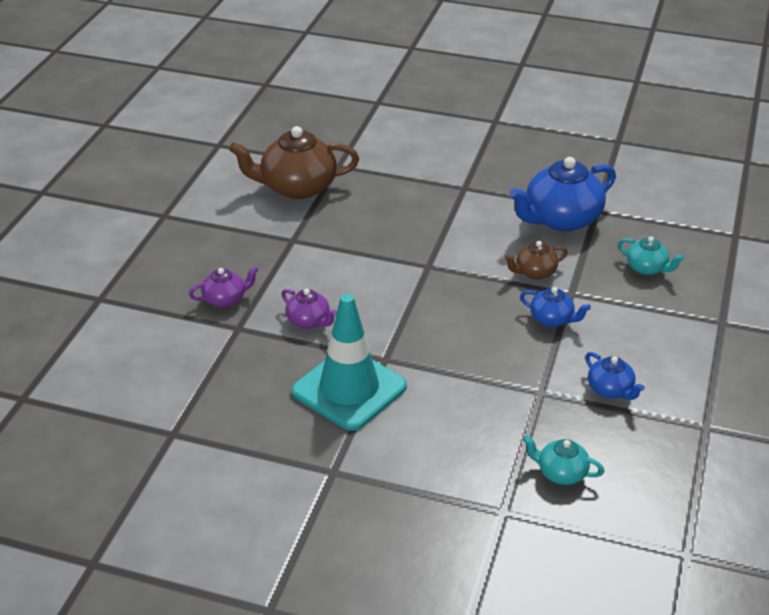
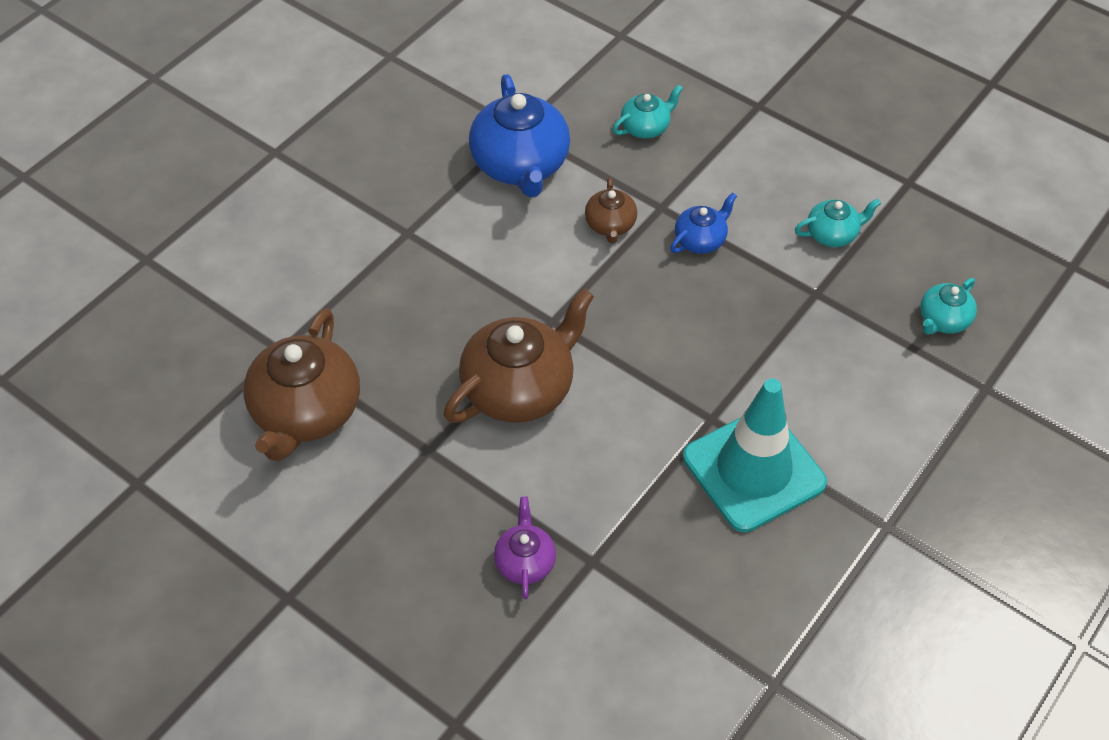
camera: 70 degrees left, 15 degrees up
purple teapot [281,289,337,329] -> none
blue teapot [585,352,645,400] -> turquoise teapot [795,199,881,247]
none -> brown teapot [444,288,594,423]

